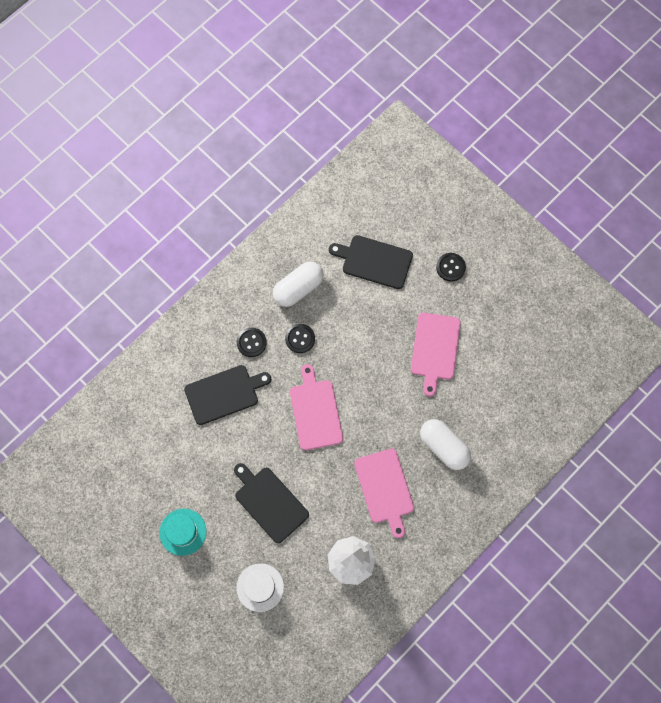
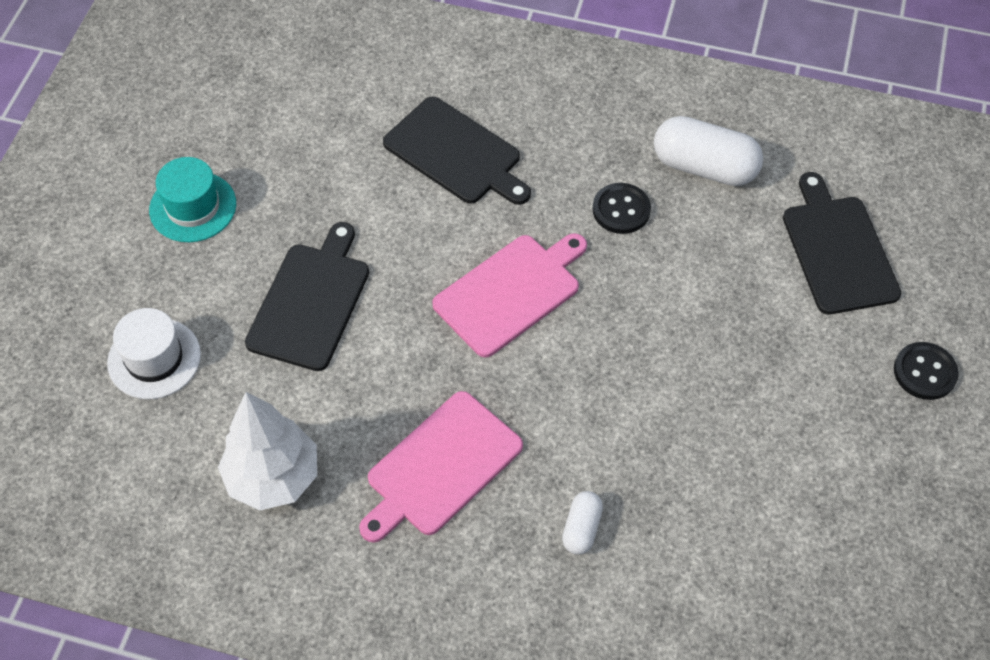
camera: 60 degrees right, 15 degrees down
black button [237,328,267,357] -> none
pink cutting board [411,313,461,396] -> none
white capsule [420,419,471,470] -> white capsule [562,491,603,555], size x0.52

